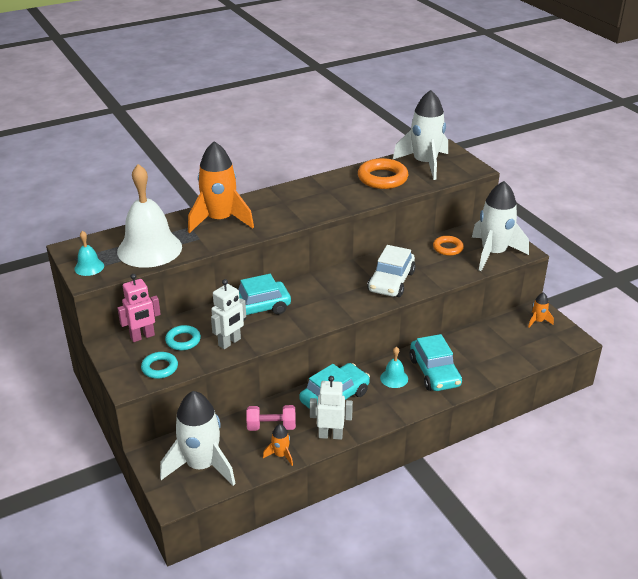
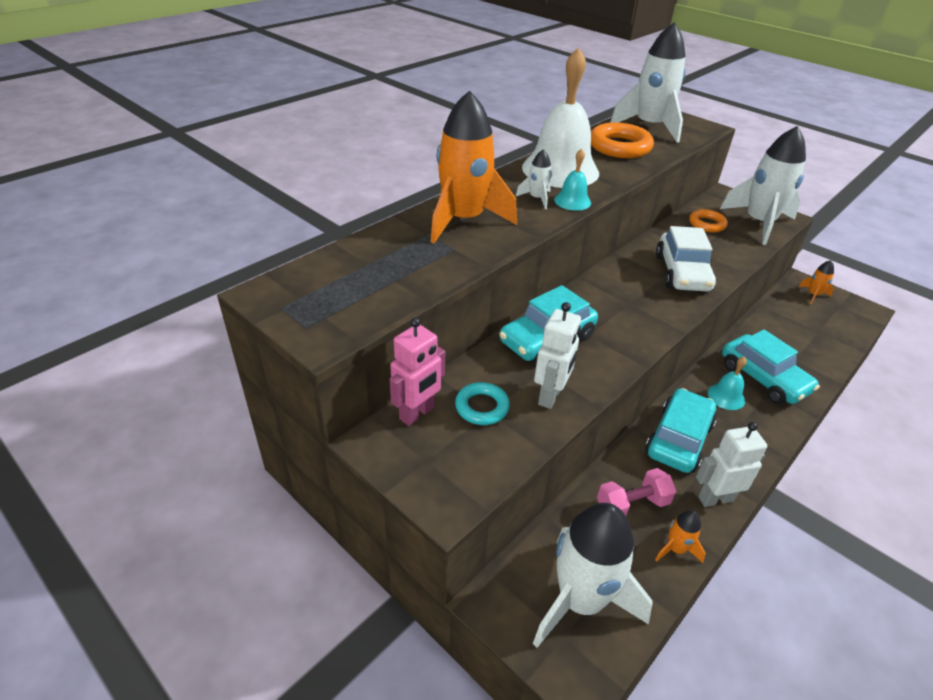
camera: 20 degrees left, 5 degrees up
turquoise bell [74,231,104,276] -> turquoise bell moved to [554,148,591,211]
white bell [117,164,182,268] -> white bell moved to [522,47,599,188]
turquoise ring [141,352,178,379] -> none
none -> white rocket [516,150,552,209]

